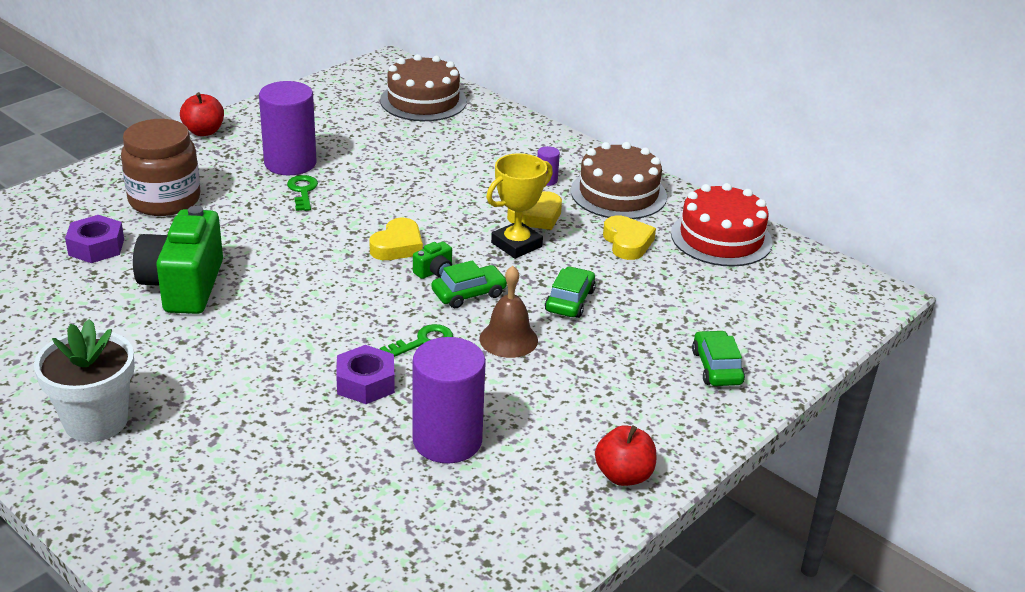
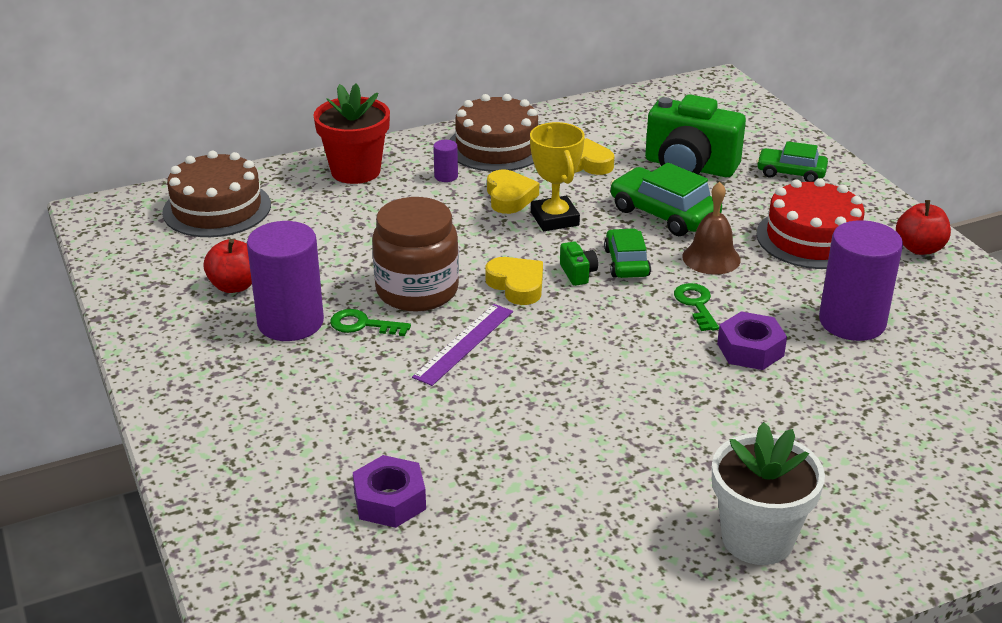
camera: 65 degrees left, 0 degrees up
brown jar [121,119,201,216] -> brown jar moved to [372,197,459,311]
green camera [133,206,223,314] -> green camera moved to [645,94,746,177]
red apple [180,92,224,136] -> red apple moved to [204,239,252,293]
green car [545,266,596,318] -> green car [610,163,722,236], size x1.54
red cake [671,183,773,266] -> red cake moved to [756,178,864,269]
none -> red flower pot [313,83,390,184]
none -> purple ruler [412,304,513,386]

